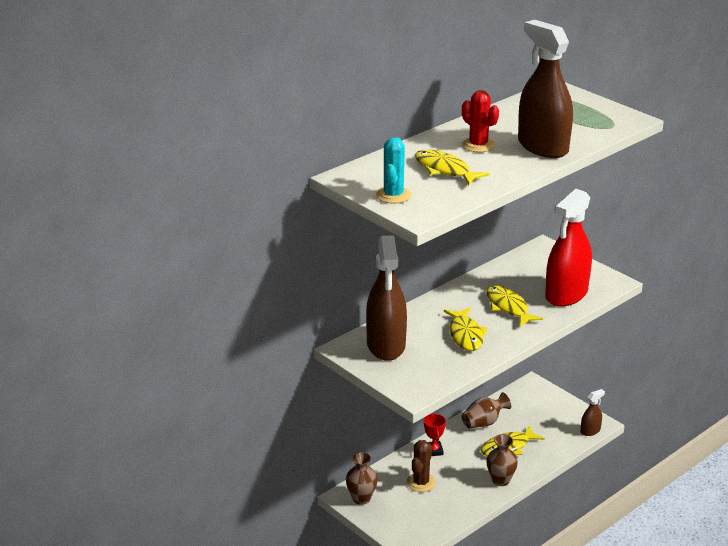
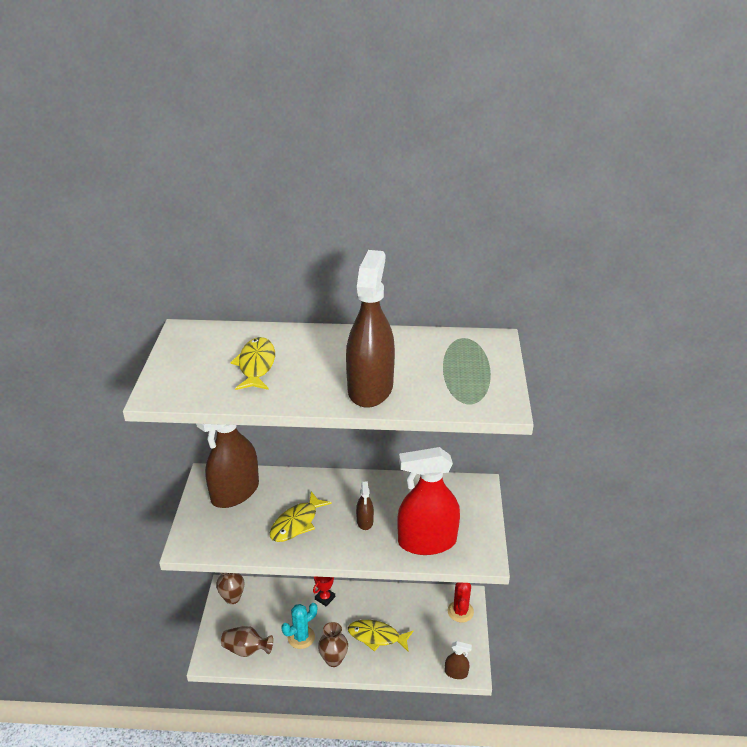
camera: 45 degrees right, 5 degrees up
turquoise cactus [376,137,411,204] -> turquoise cactus moved to [281,603,317,649]
brown cactus [407,440,436,492] -> none
red cactus [462,90,499,152] -> red cactus moved to [447,582,474,623]
brown vase [462,392,511,428] -> brown vase moved to [221,626,273,657]
yellow fish [486,285,543,327] -> brown spray bottle [356,481,374,530]

